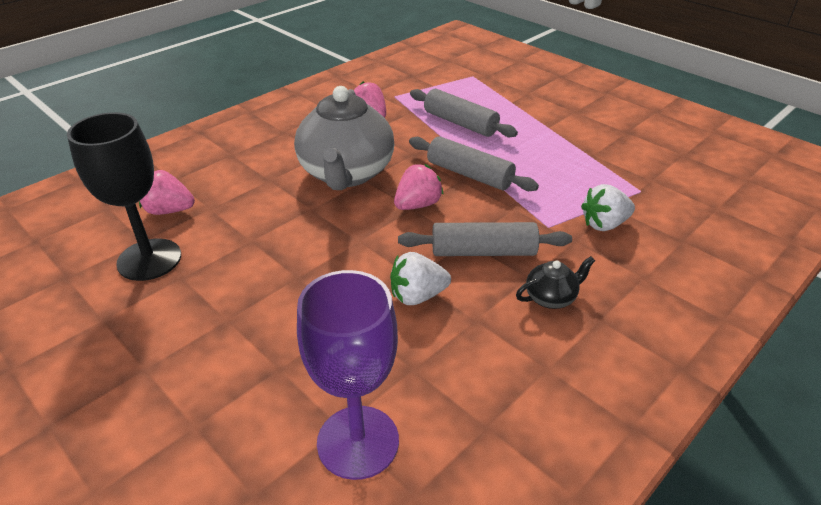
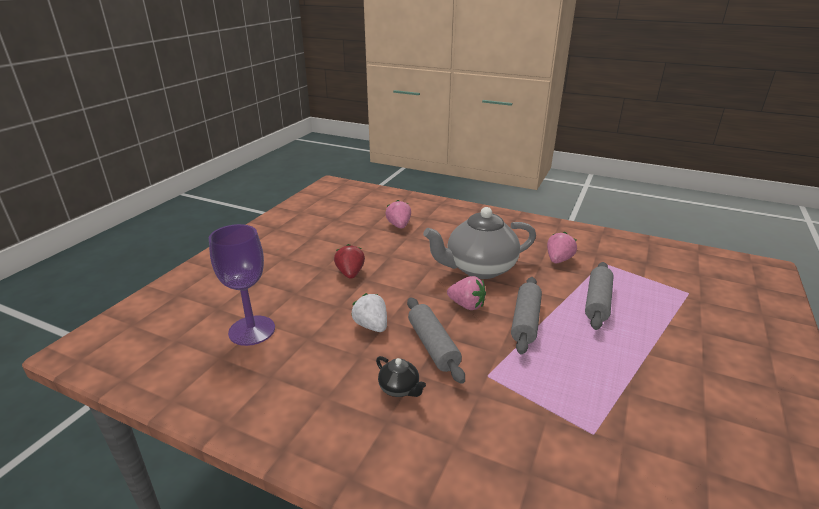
camera: 70 degrees right, 10 degrees down
black goblet [67,112,181,281] -> none
white strawberry [581,184,635,231] -> none
none -> red strawberry [334,244,365,279]

